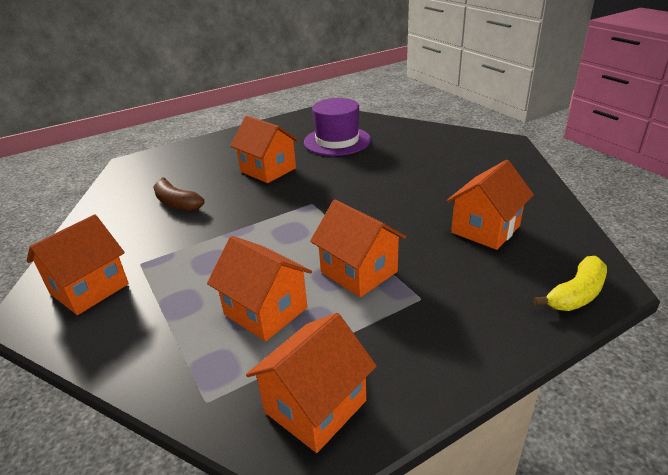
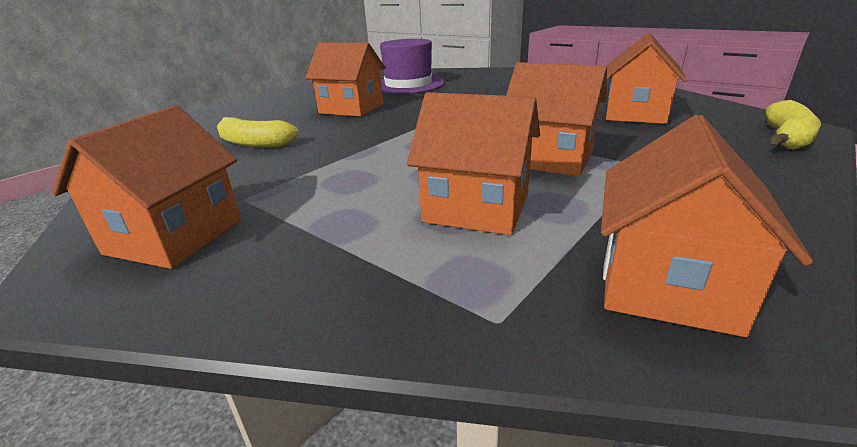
camera: 20 degrees left, 5 degrees down
brown banana [153,177,204,211] -> yellow banana [217,117,298,147]

